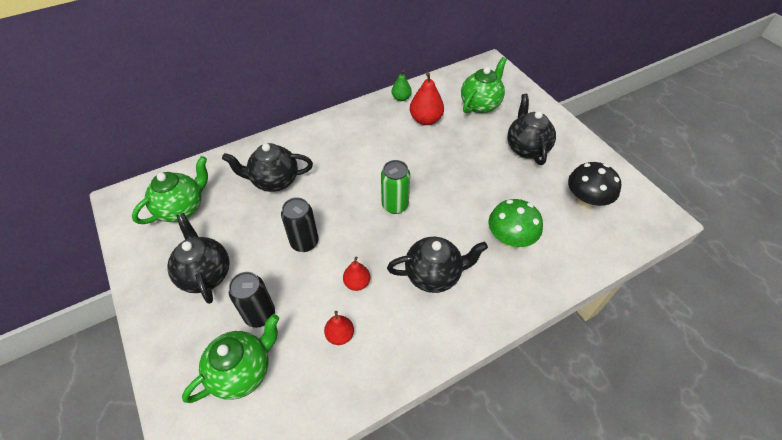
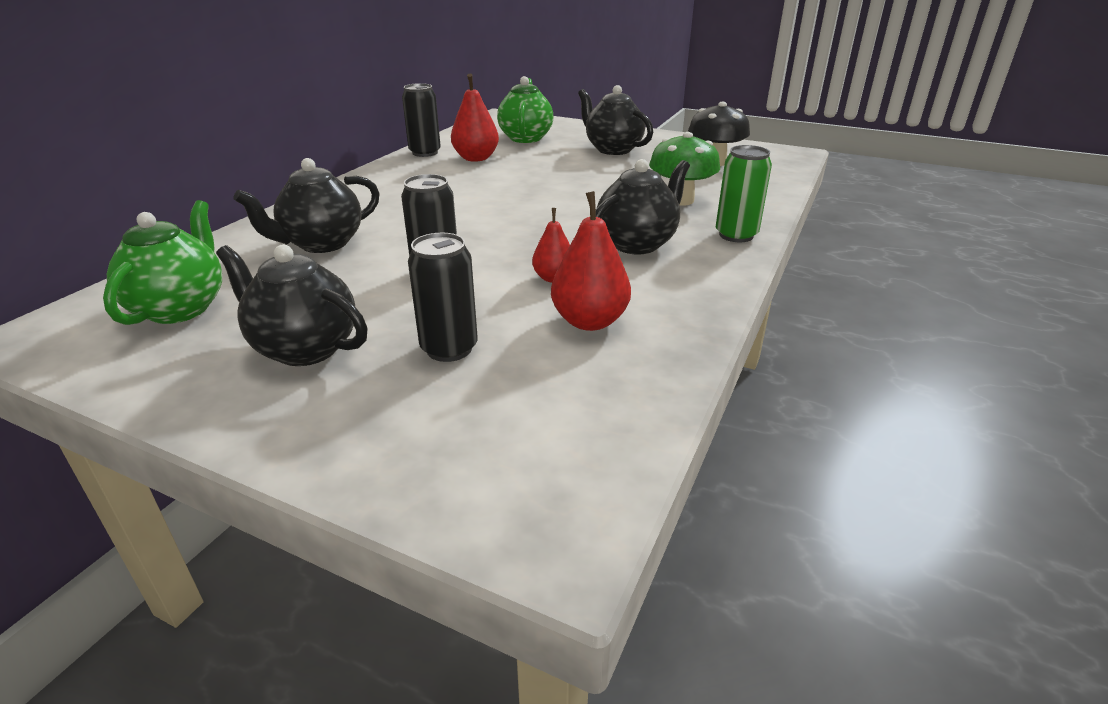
camera: 35 degrees left, 20 degrees down
green teapot [182,314,279,403] -> none
red pear [324,311,354,345] -> red pear [551,191,631,331], size x1.63
green can [381,160,410,214] -> green can moved to [716,145,772,242]
green pear [392,70,412,101] -> black can [402,83,441,157]

